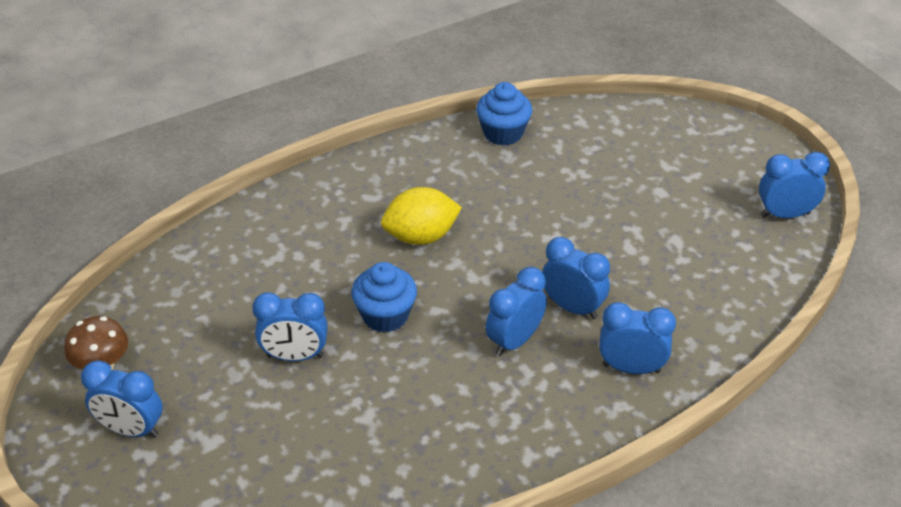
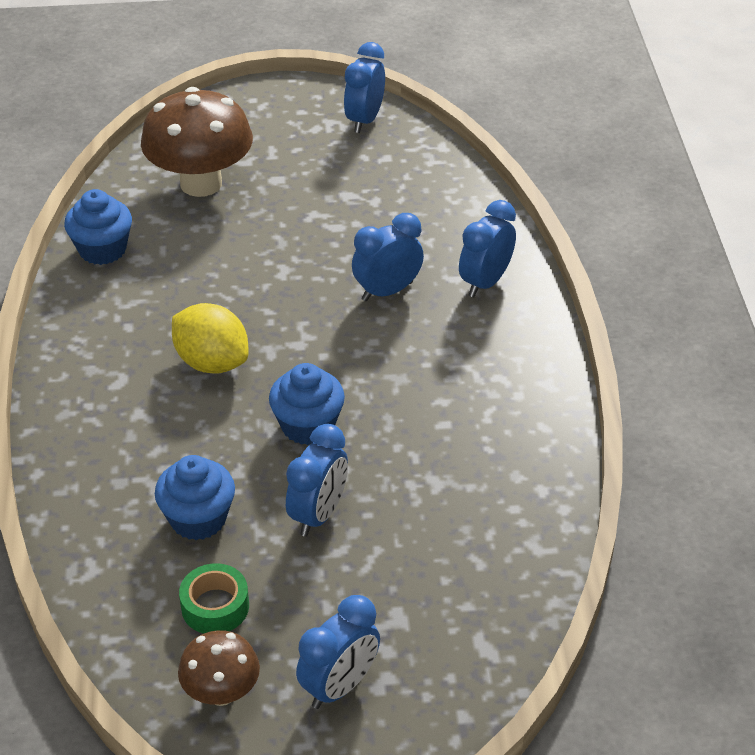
camera: 65 degrees left, 0 degrees up
yellow lemon [381,187,462,245] -> yellow lemon turned 60 degrees counterclockwise [172,303,249,374]
blue clock [485,267,547,356] -> none
none -> brown mushroom [141,87,253,197]
none -> blue cupcake [155,455,235,540]
none -> green tape [179,563,249,634]

